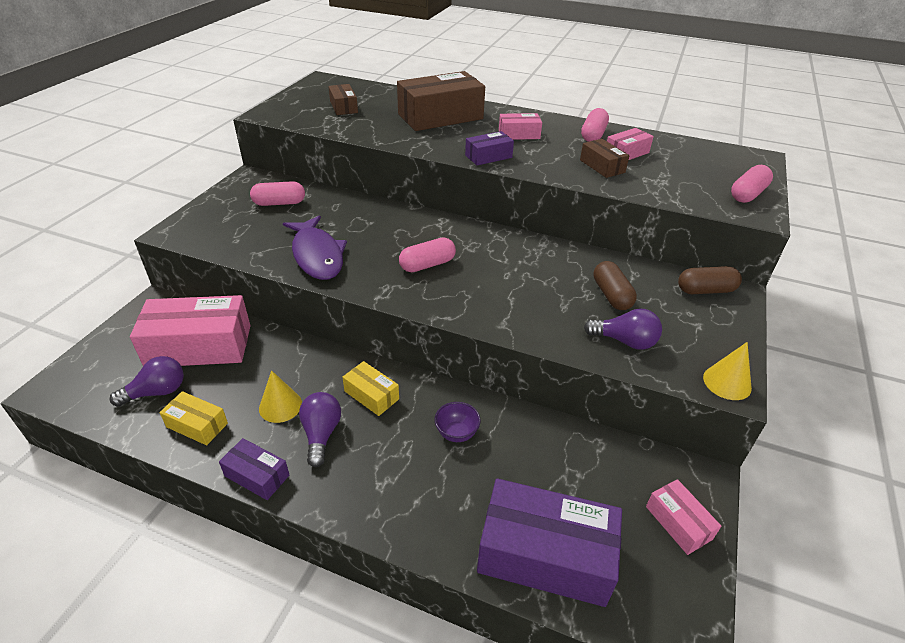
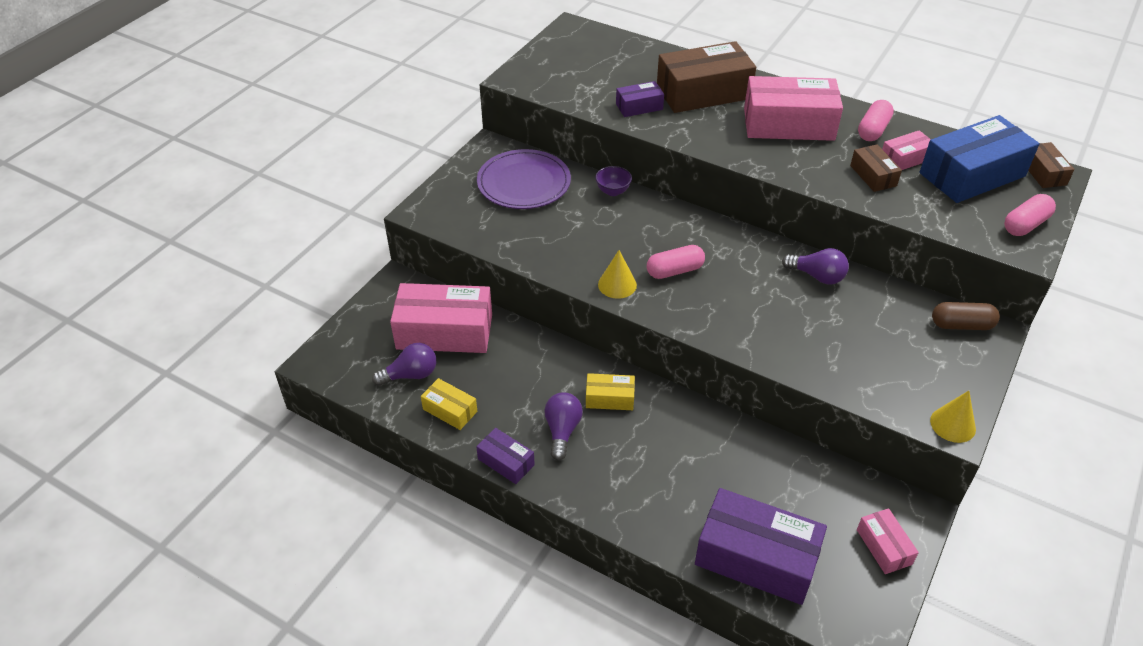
camera: 10 degrees right, 5 degrees up
pink capsule [250,181,305,206] -> purple plate [477,149,571,209]
yellow cone [259,370,302,423] -> yellow cone moved to [598,250,637,299]
purple fish [283,215,347,280] -> none
brown box [328,84,358,115] -> brown box moved to [1028,142,1075,188]
yellow box [343,361,399,416] -> yellow box turned 45 degrees counterclockwise [586,373,635,410]
purple bowl [435,402,481,442] -> purple bowl moved to [595,166,632,196]
purple box [465,131,514,165] -> purple box moved to [616,81,664,117]
pink box [499,113,542,140] -> pink box [744,76,843,141], size x2.03
purple light bulb [584,309,662,350] -> purple light bulb moved to [782,248,849,285]
brown capsule [593,261,637,310] -> none
none -> blue box [920,115,1040,203]

